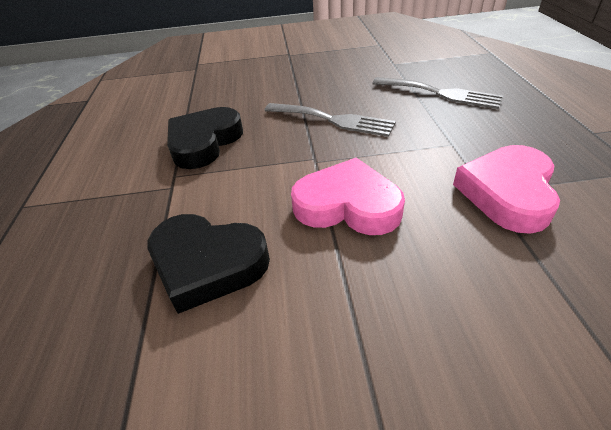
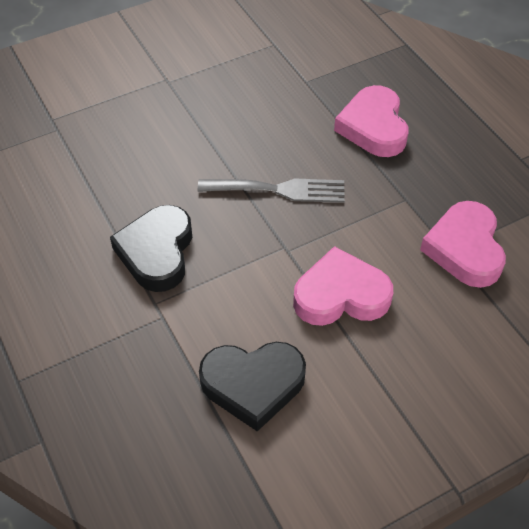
camera: 25 degrees left, 10 degrees up
grey fork [372,77,503,109] -> pink heart [334,85,408,157]

